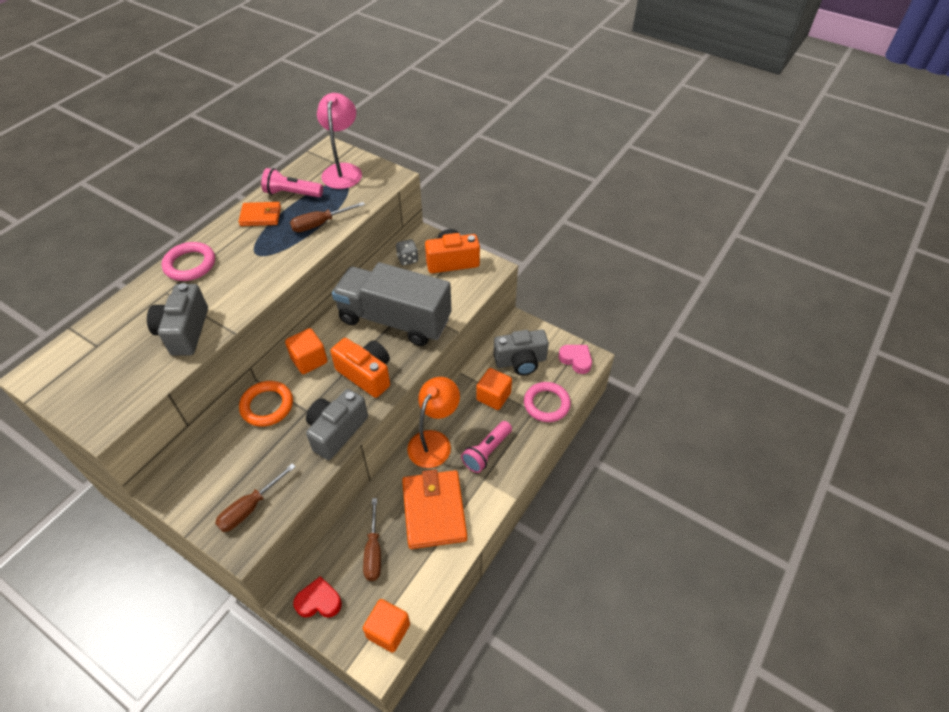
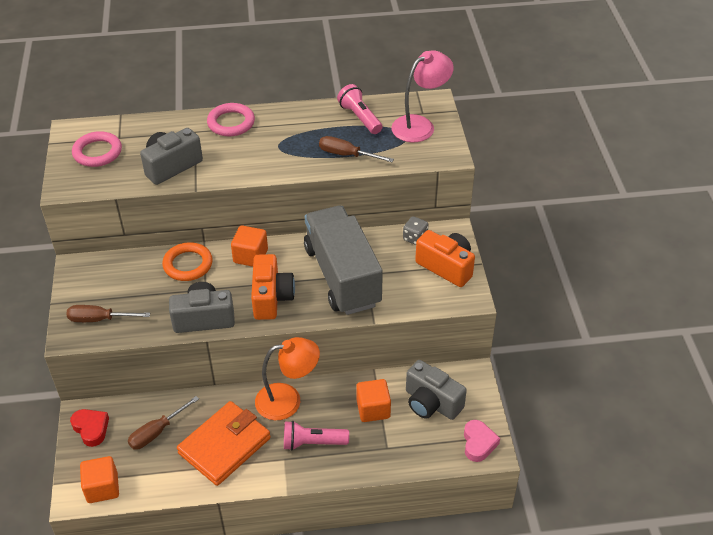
camera: 50 degrees right, 5 degrees down
orange wallet [238,202,281,226] -> none
pink ring [524,382,571,422] -> pink ring moved to [72,131,122,167]

